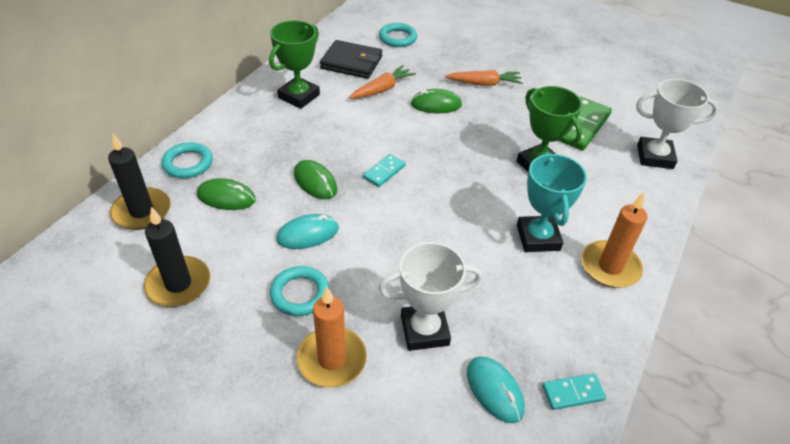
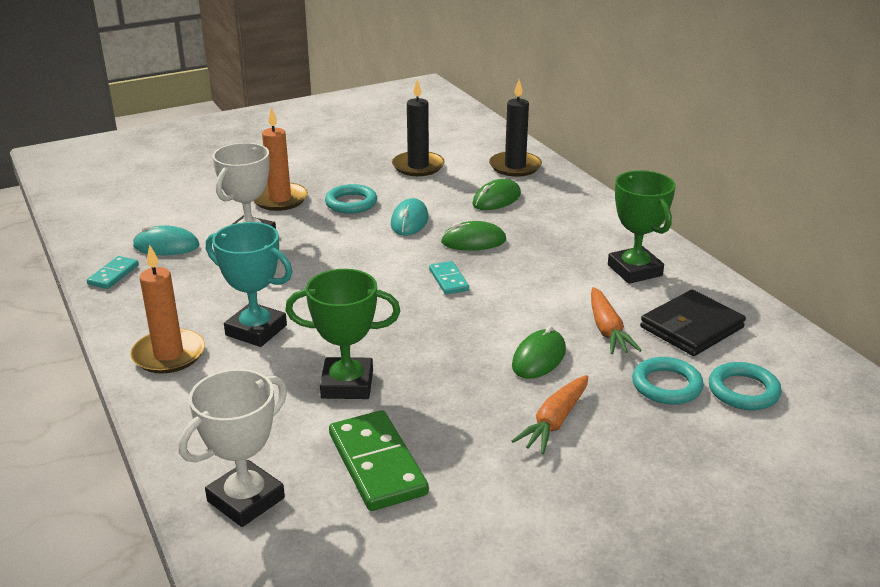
camera: 125 degrees right, 15 degrees down
turquoise ring [162,142,213,178] -> turquoise ring moved to [632,357,704,405]

